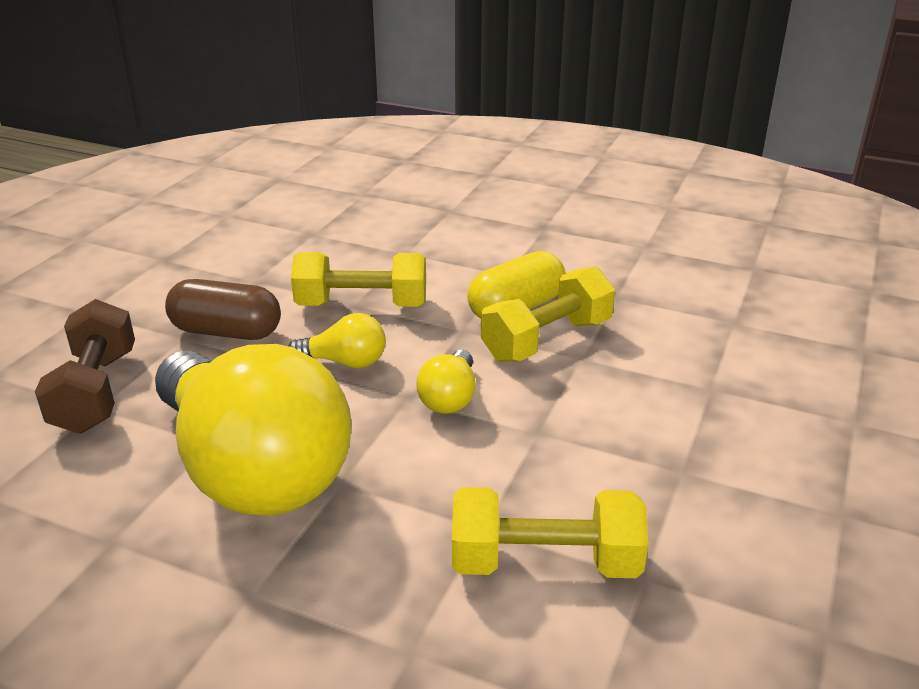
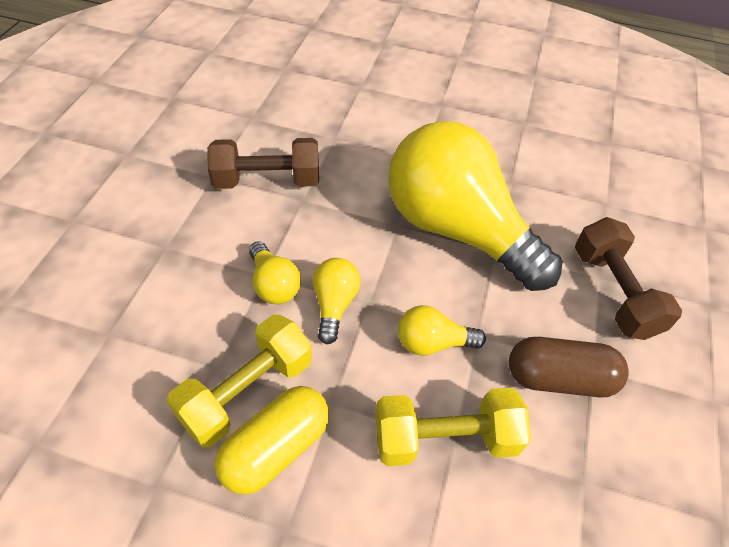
camera: 170 degrees right, 20 degrees up
yellow dumbbell [452,487,648,578] -> brown dumbbell [207,138,319,189]
none -> yellow light bulb [249,241,301,304]

